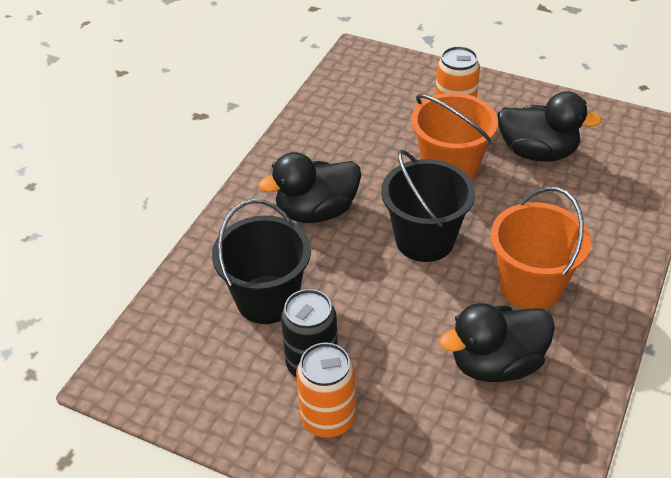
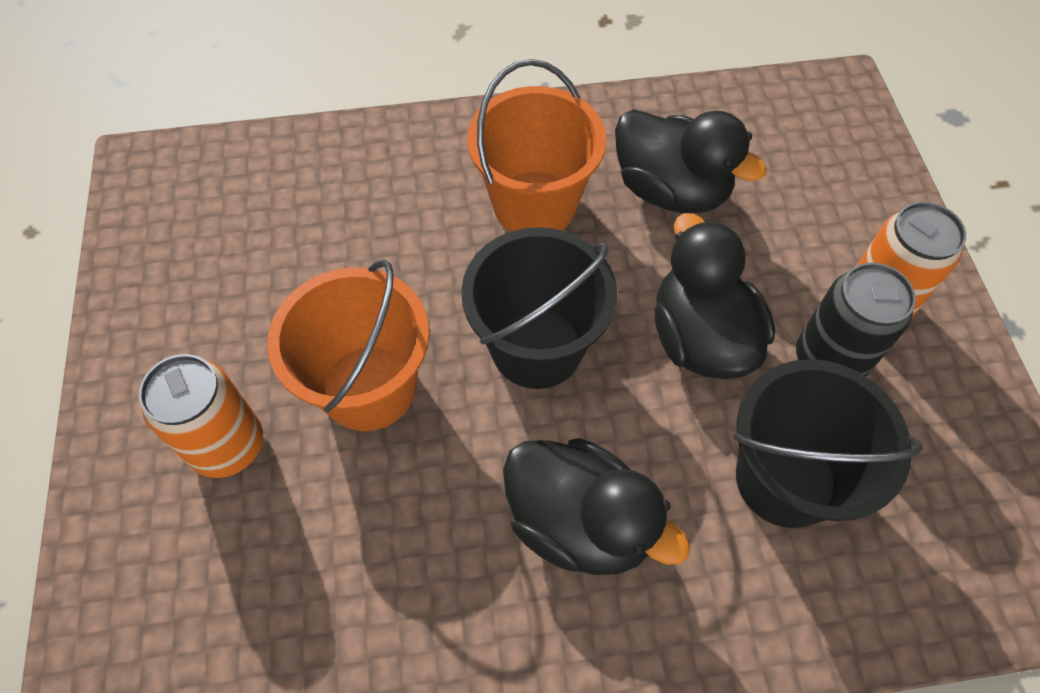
camera: 125 degrees left, 15 degrees up
black duck [497,91,602,162] -> black duck moved to [655,213,775,379]

